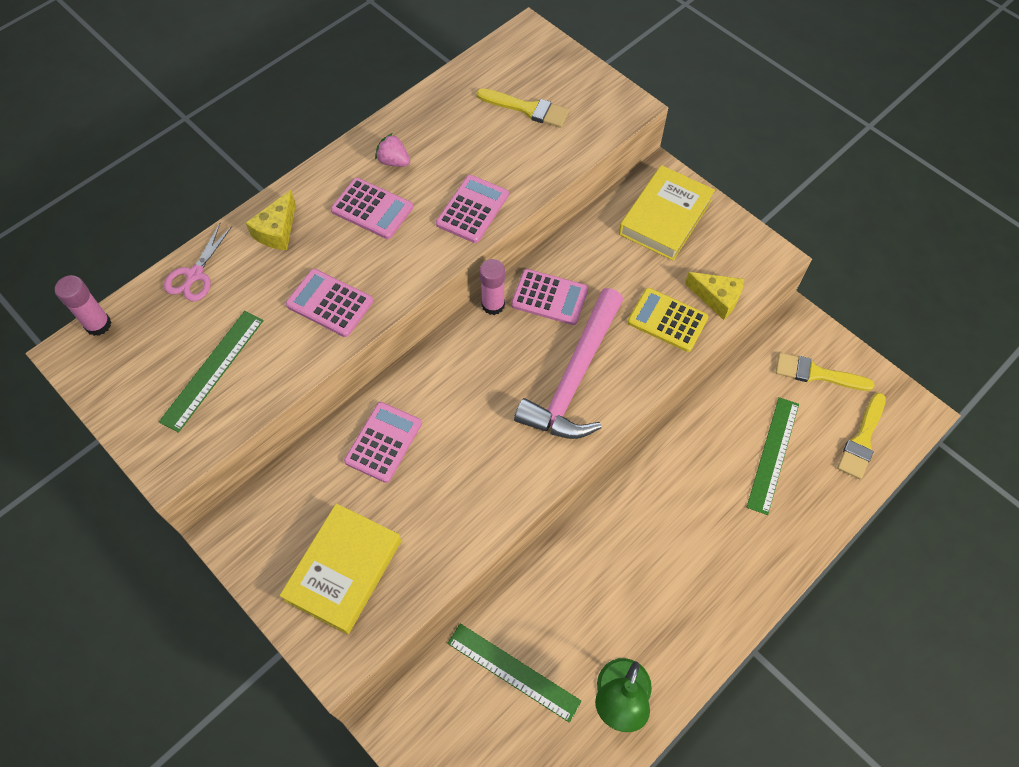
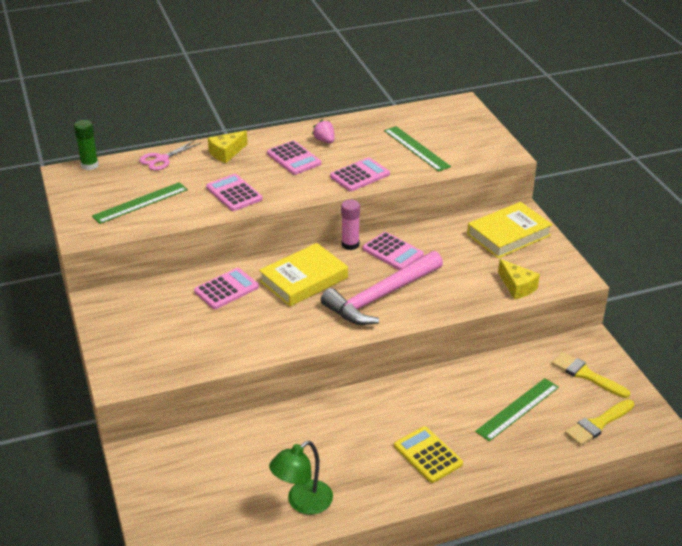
camera: 25 degrees right, 25 degrees down
pink glue stick [55,275,112,336] -> green glue stick [74,120,99,170]
yellow book [279,503,401,635] -> yellow book moved to [259,243,348,306]
green ruler [447,623,582,723] -> green ruler moved to [384,126,451,172]
yellow brush [476,88,570,128] -> none
yellow calculator [628,288,709,352] -> yellow calculator moved to [394,426,463,483]

